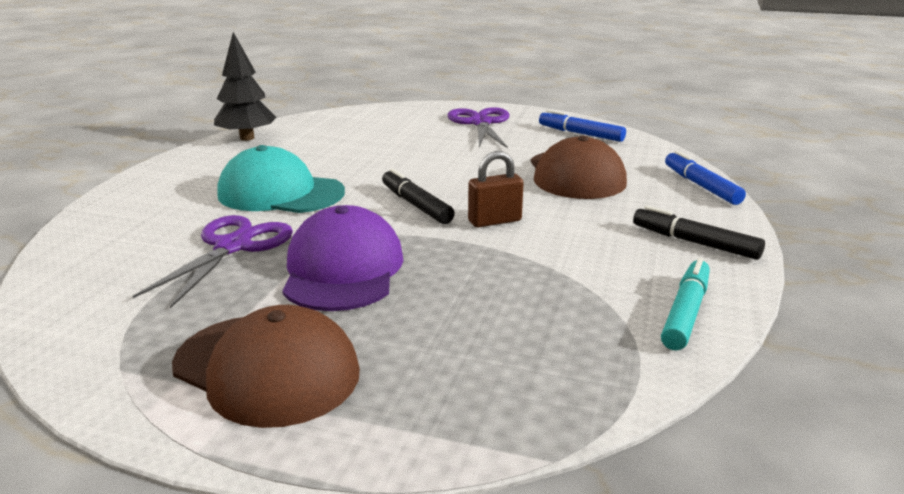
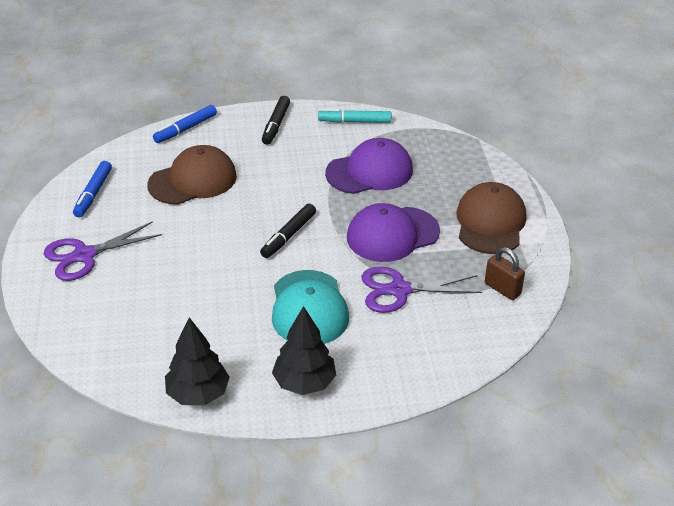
camera: 115 degrees left, 15 degrees up
brown padlock [468,151,524,227] -> brown padlock moved to [485,247,525,300]
none -> black tree [272,306,336,395]
none -> purple cap [325,138,413,194]

